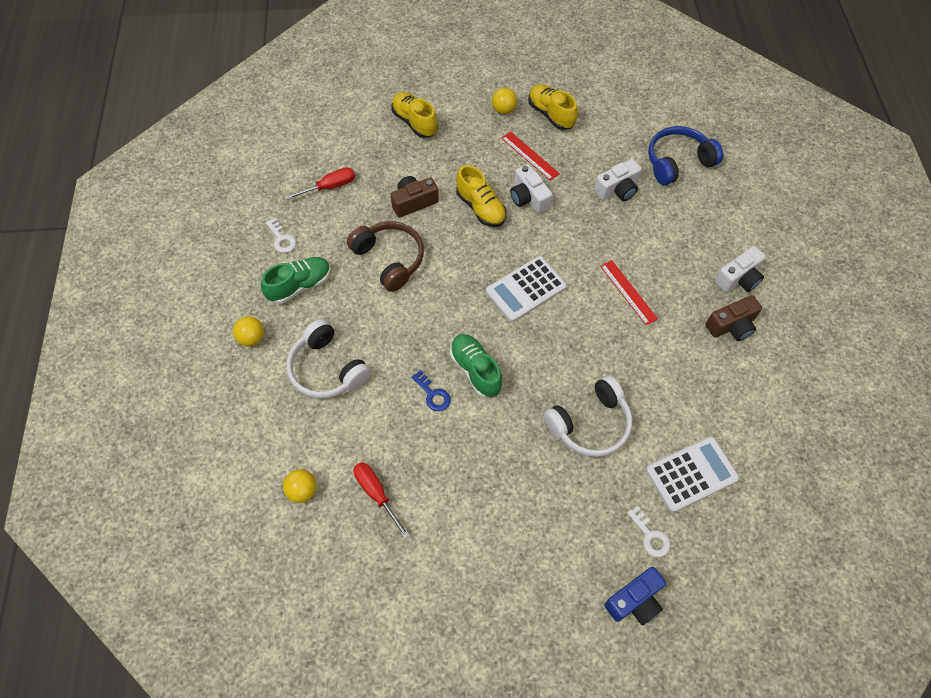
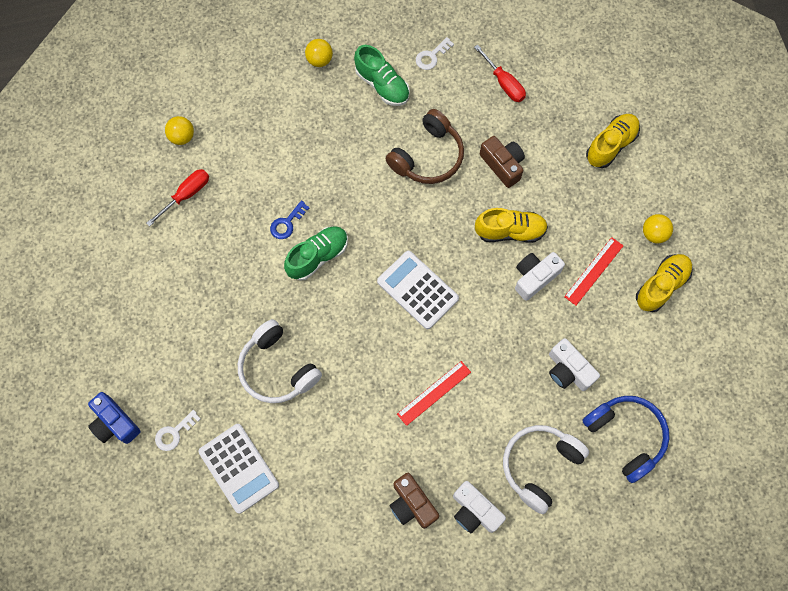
camera: 80 degrees right, 10 degrees up
white headphones [287,319,371,399] -> white headphones moved to [503,425,589,514]
yellow shoe [456,165,507,227] -> yellow shoe turned 135 degrees counterclockwise [475,208,548,243]

